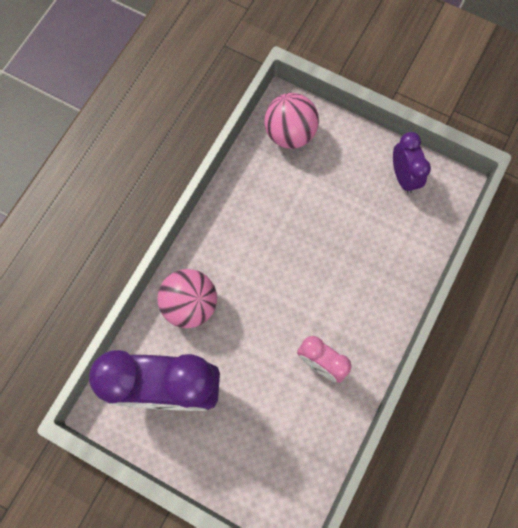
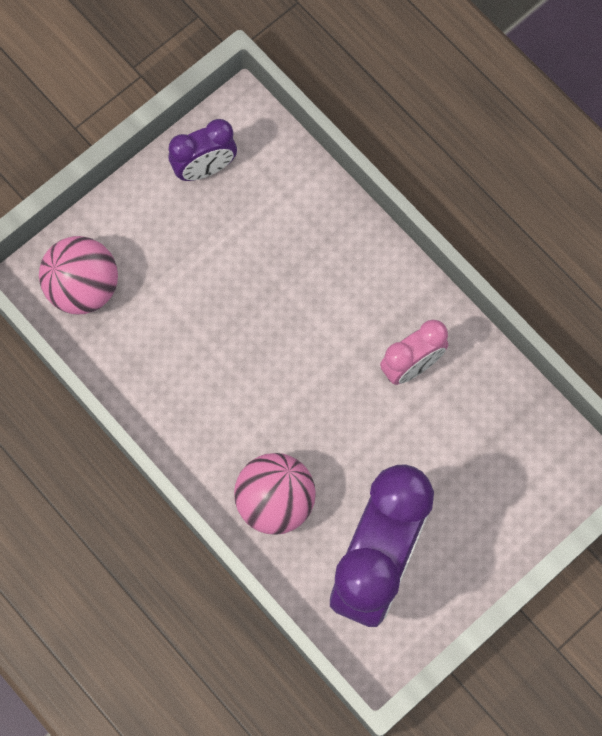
camera: 70 degrees left, 0 degrees up
purple clock [393,132,431,194] -> purple clock turned 150 degrees clockwise [169,119,237,181]

